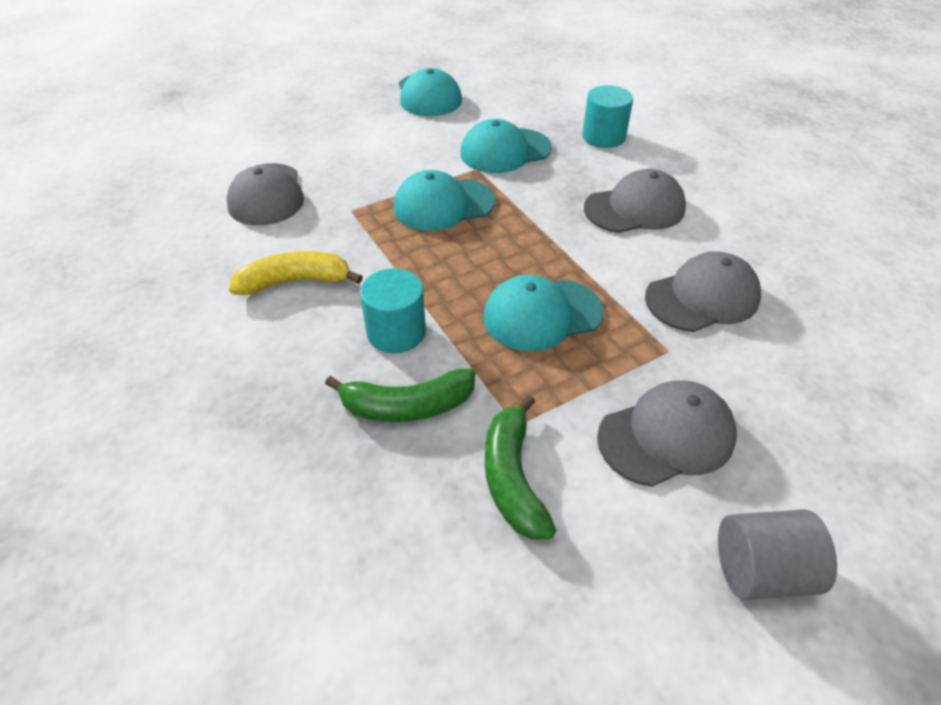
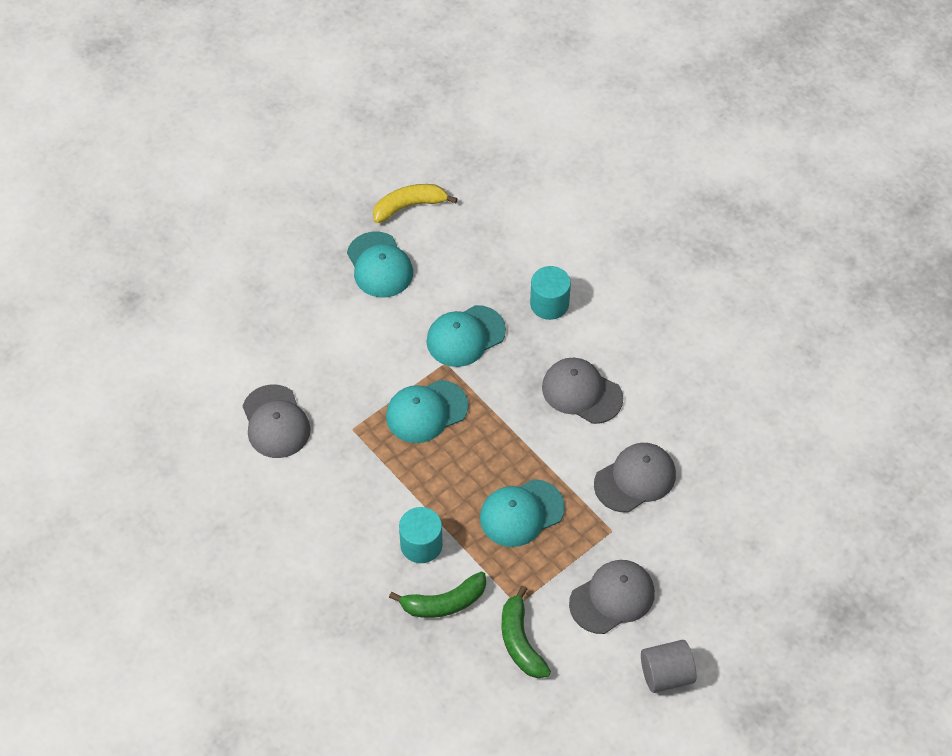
camera: 10 degrees left, 10 degrees up
yellow banana [229,251,363,295] -> yellow banana moved to [373,184,458,223]
grey cap [584,169,686,233] -> grey cap turned 120 degrees counterclockwise [542,358,623,424]

